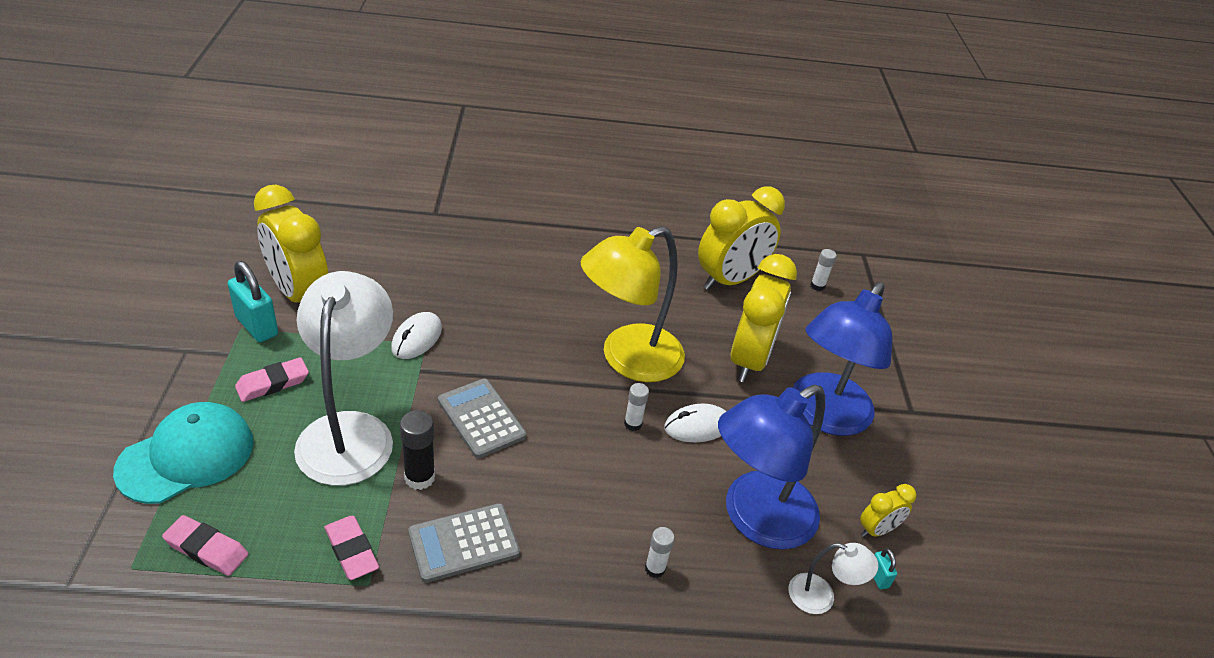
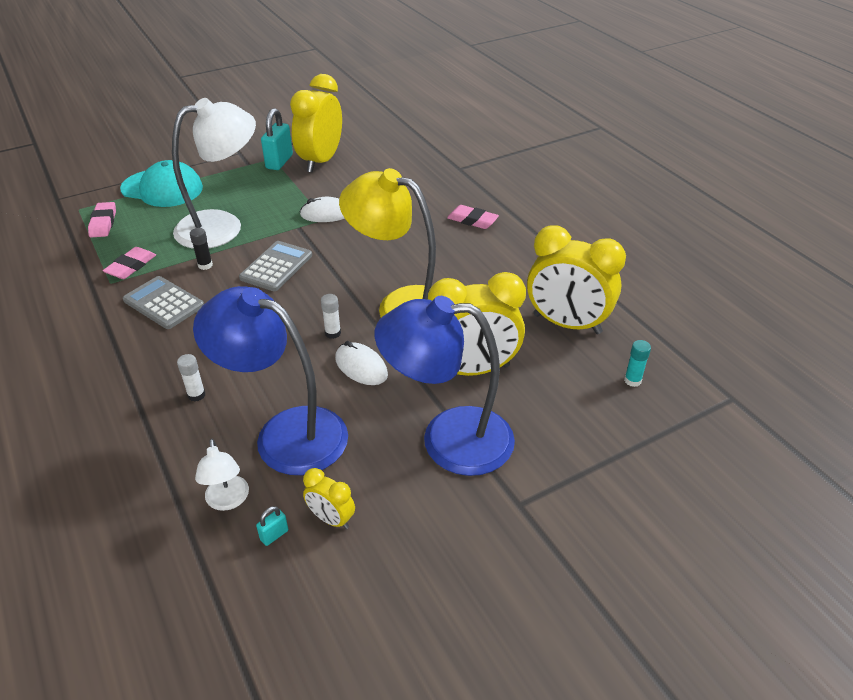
camera: 65 degrees right, 0 degrees up
pink eraser [235,357,309,402] -> pink eraser moved to [447,205,499,229]
black glue stick [400,410,435,490] -> black glue stick [190,228,213,270], size x0.65
white glue stick [810,249,837,291] -> turquoise glue stick [624,340,651,387]

